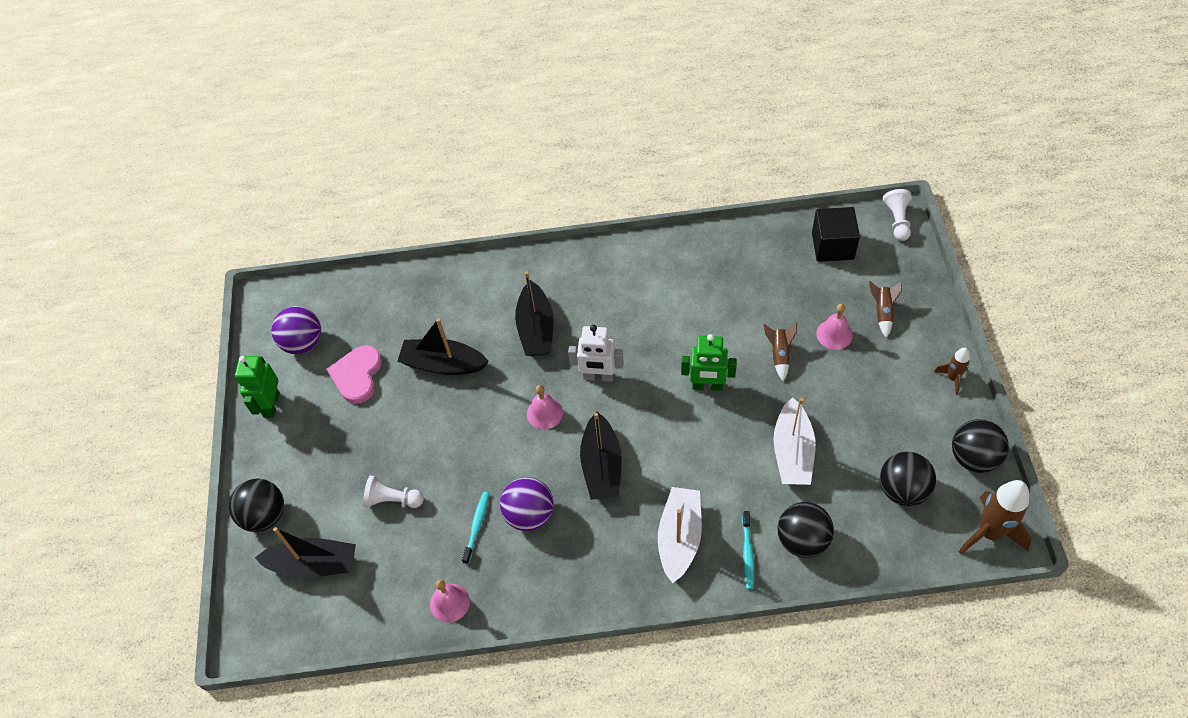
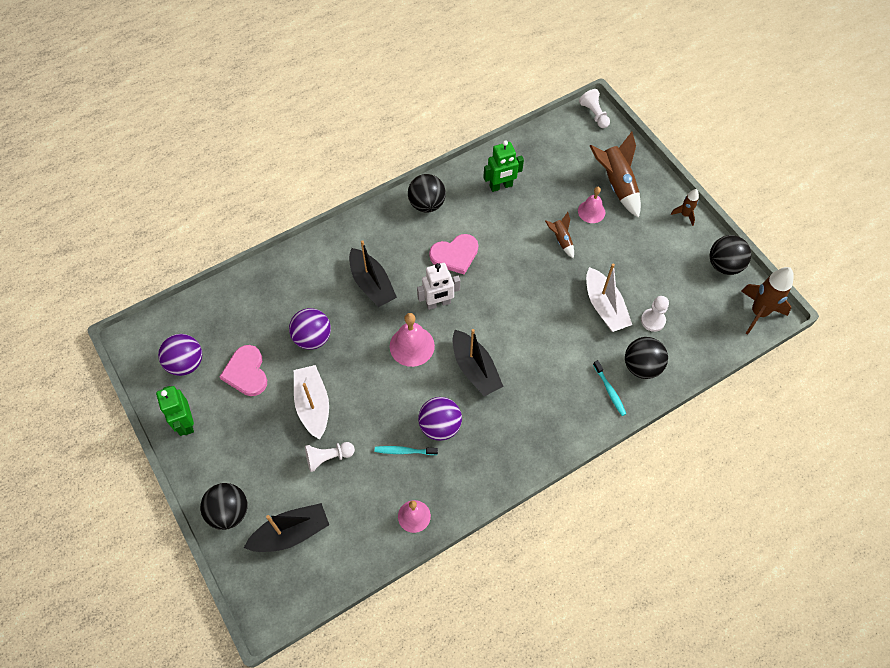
camera: 30 degrees left, 5 degrees up
black boat [398,318,489,375] -> purple ball [289,308,331,350]
turquoise toothbrush [461,492,489,564] -> turquoise toothbrush turned 75 degrees counterclockwise [375,446,438,455]
pink bell [527,385,563,429] -> pink bell [390,313,435,367], size x1.51
white boat [658,487,702,583] -> white boat moved to [294,365,329,440]
green robot [681,334,737,391] -> green robot moved to [483,140,524,192]
black cube [812,207,860,262] -> none
brown rocket [869,281,902,338] -> brown rocket [590,132,641,218], size x1.89
black ball [880,452,936,506] -> black ball moved to [408,174,446,213]
none -> pink heart [429,234,478,274]
none -> white pawn [641,296,669,332]

